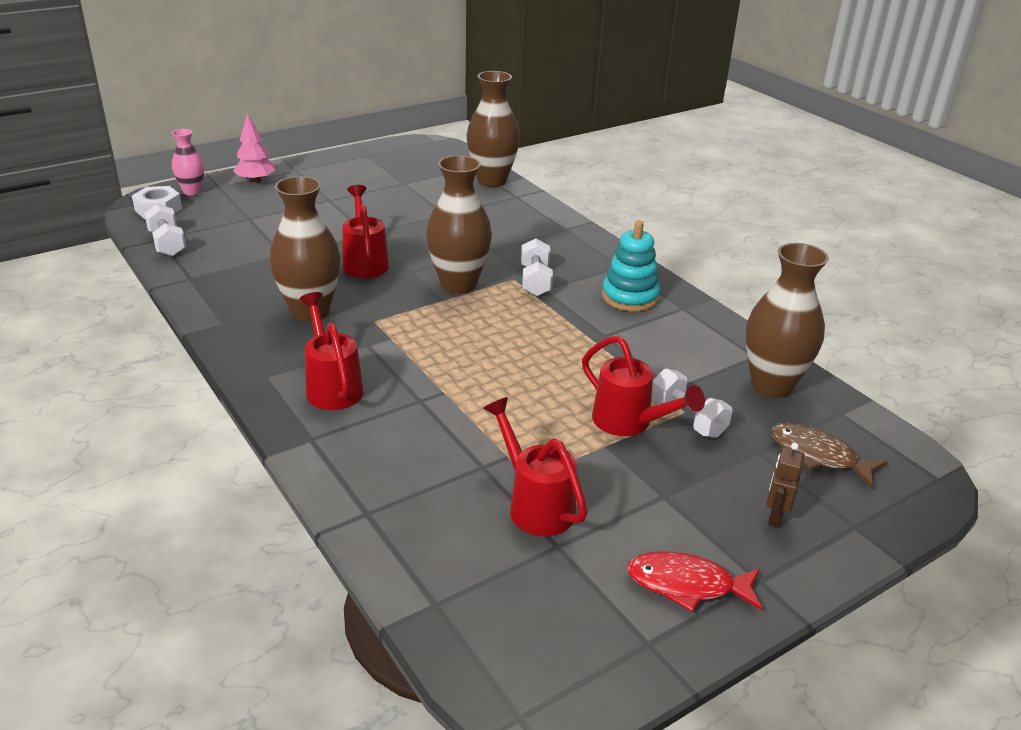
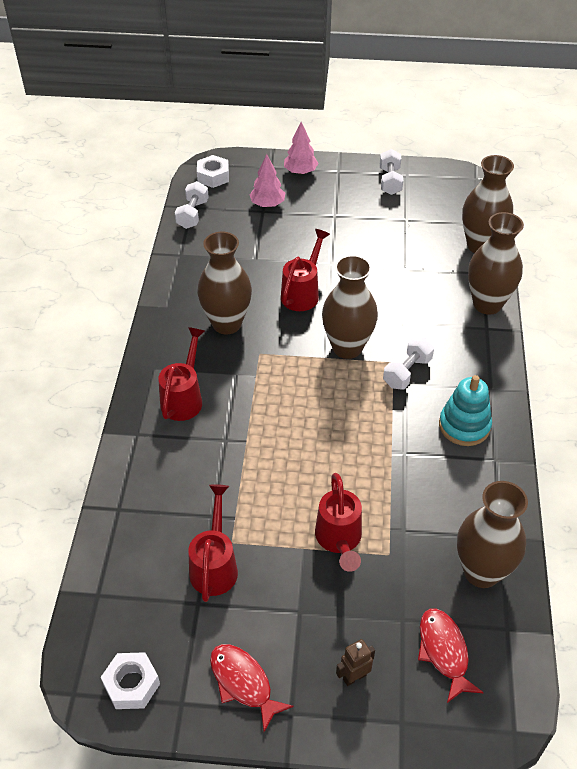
camera: 40 degrees right, 15 degrees up
pink vase [172,129,204,195] -> none
white dumbbell [651,369,732,438] -> white dumbbell moved to [380,149,403,195]
brown fish [771,423,887,487] -> red fish [418,609,484,703]
none -> white nut [101,652,160,709]
none -> pink tree [249,154,285,207]
none -> brown vase [468,212,524,315]

